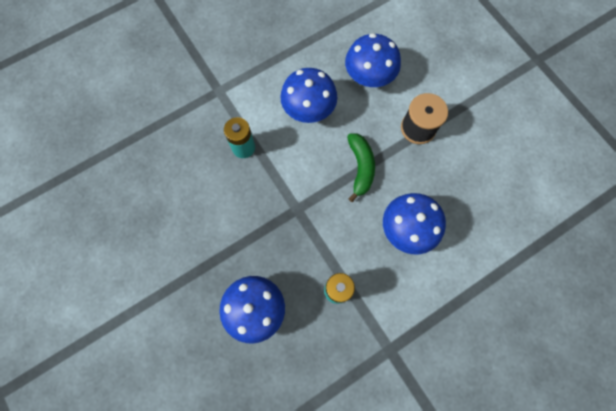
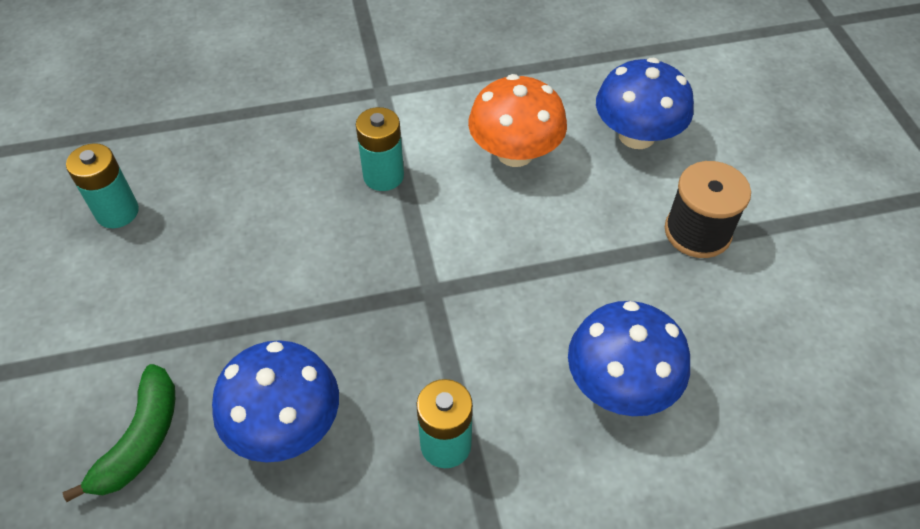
camera: 20 degrees right, 20 degrees down
blue mushroom [280,68,338,123] -> orange mushroom [468,74,567,167]
green banana [347,133,375,202] -> green banana moved to [62,364,175,502]
none -> turquoise battery [66,143,139,228]

